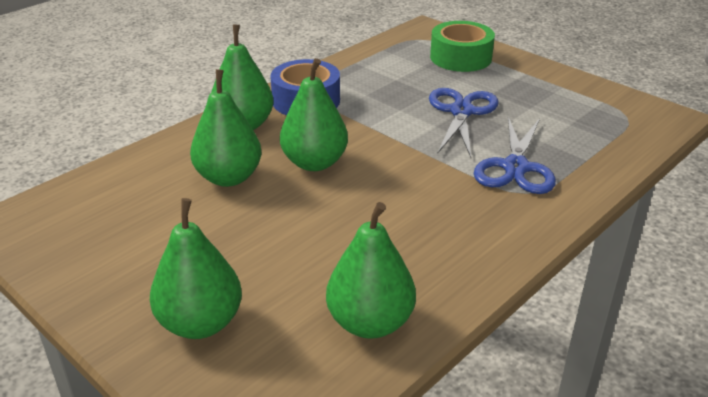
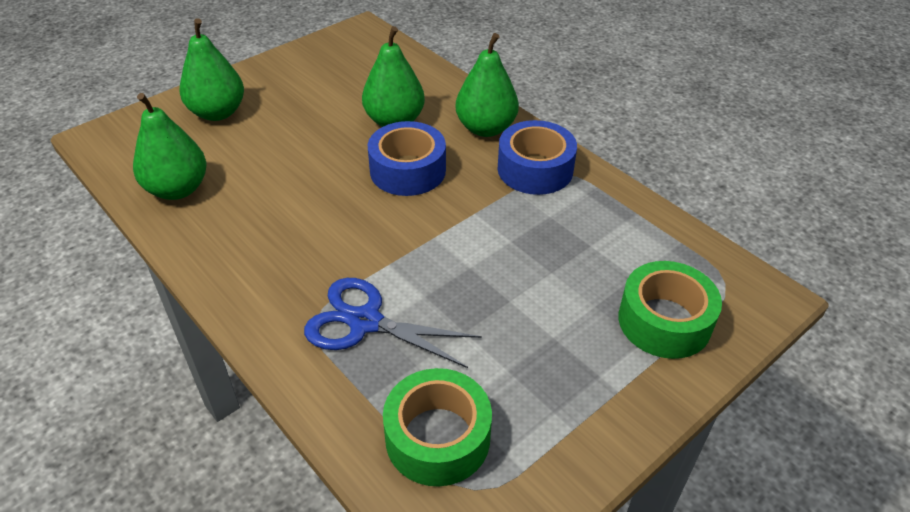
camera: 95 degrees right, 10 degrees up
green pear [280,58,348,171] -> blue tape [368,121,446,196]
blue scissors [429,88,498,158] -> none
none -> green tape [383,368,492,486]

